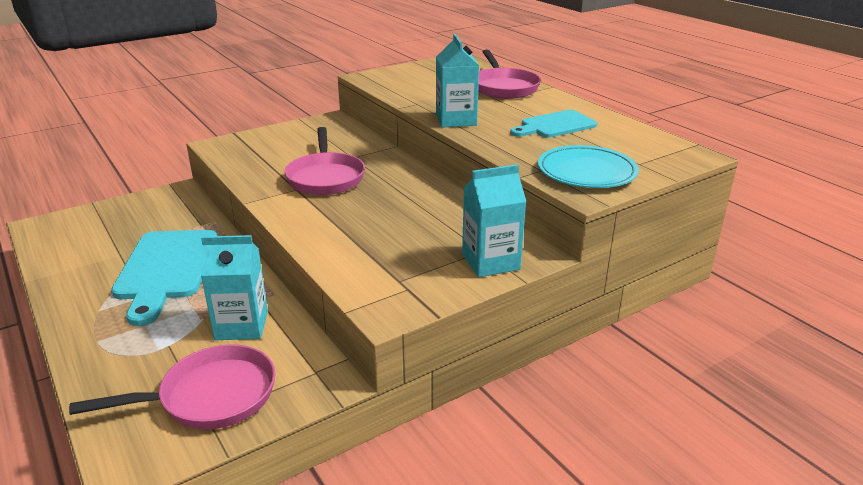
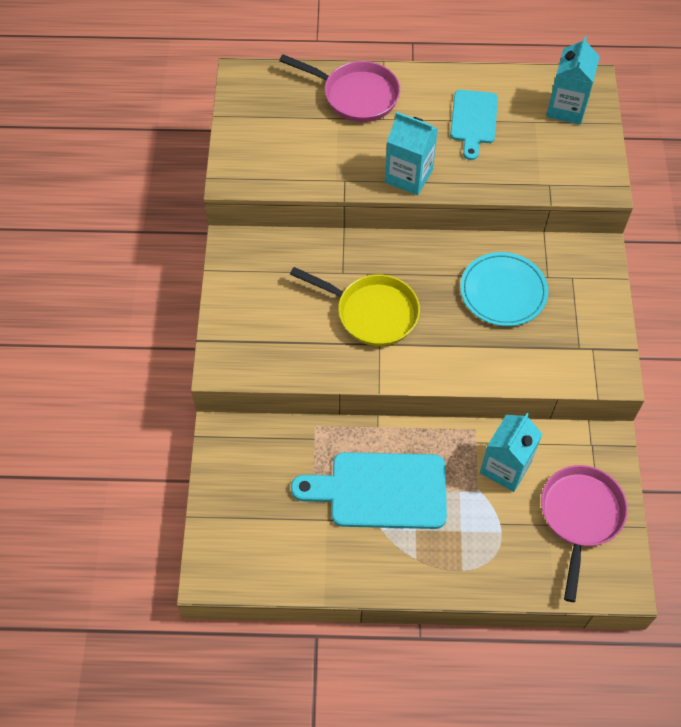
camera: 55 degrees left, 30 degrees up
turquoise cutting board [111,230,217,326] -> turquoise cutting board turned 150 degrees clockwise [291,452,447,529]
pink pan [284,127,365,195] -> yellow pan [290,267,420,346]
turquoise carton [462,164,527,277] -> turquoise carton moved to [546,36,600,125]
turquoise plate [538,145,639,188] -> turquoise plate moved to [460,252,548,326]

